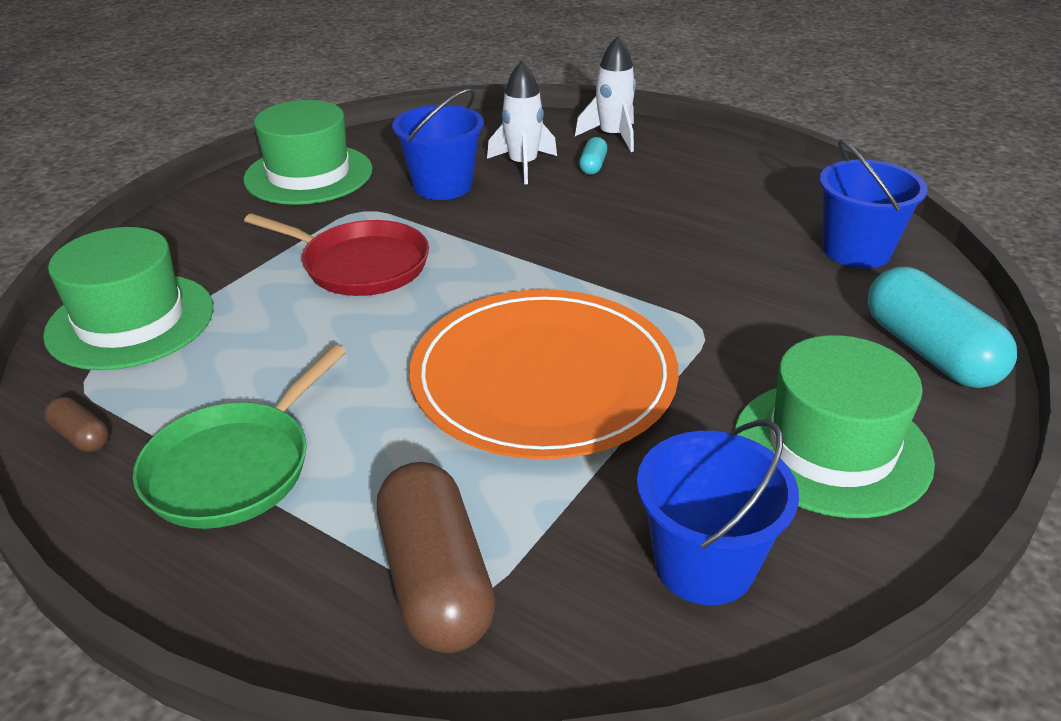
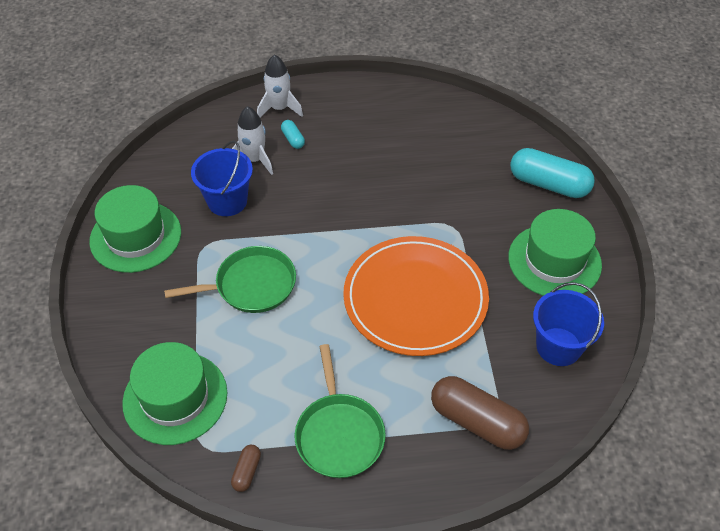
camera: 40 degrees left, 15 degrees up
brown capsule [44,397,109,452] -> brown capsule turned 75 degrees counterclockwise [231,445,261,492]
red pan [244,213,429,296] -> green pan [164,246,296,313]
blue bucket [819,139,928,269] -> none

